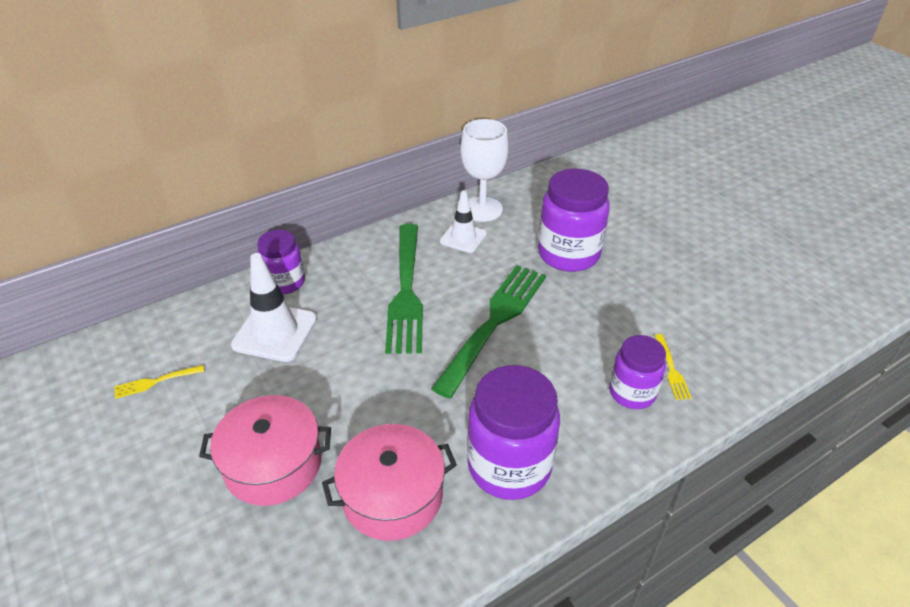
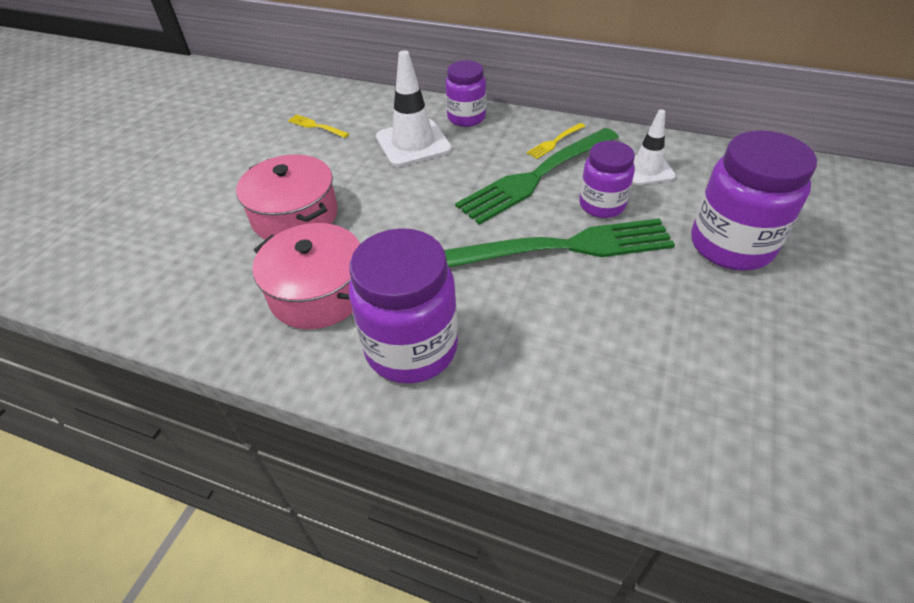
camera: 55 degrees right, 5 degrees up
white goblet [461,119,508,222] -> none
purple jar [609,335,666,409] -> purple jar moved to [579,141,635,218]
yellow fork [655,334,692,400] -> yellow fork moved to [527,123,585,159]

